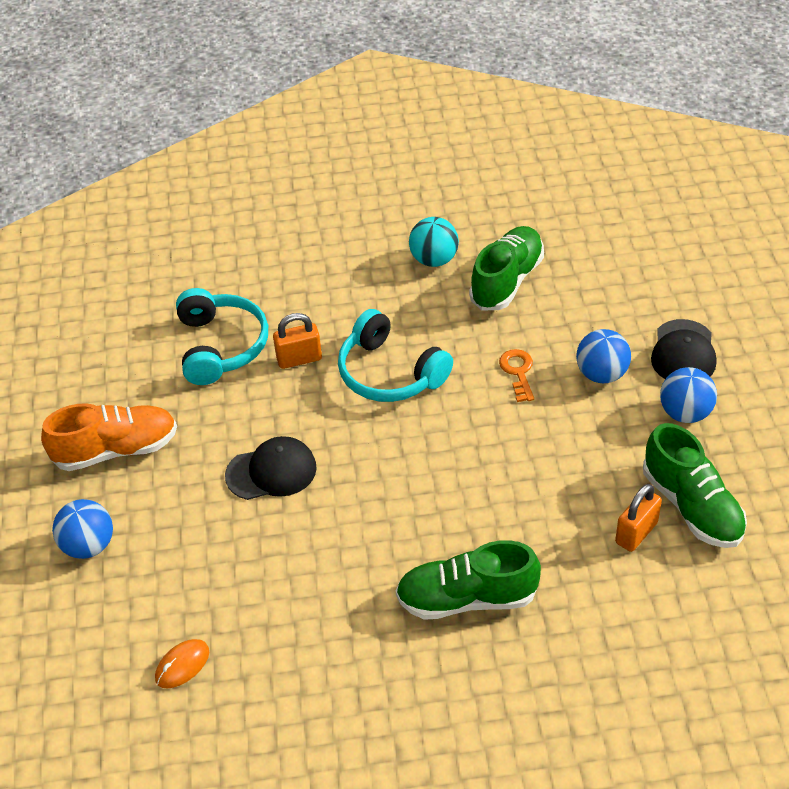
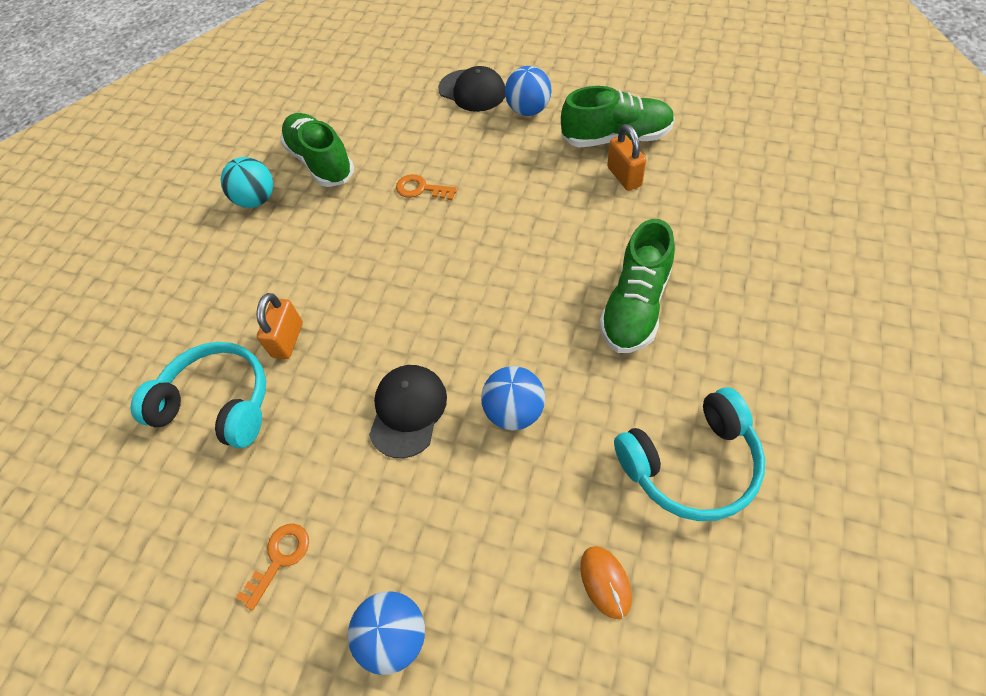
camera: 60 degrees left, 10 degrees up
orange shoe [41,403,177,471] -> orange key [236,523,309,610]
turquoise headphones [338,309,453,402] -> turquoise headphones moved to [614,387,765,521]
blue ball [576,329,631,383] -> blue ball moved to [481,366,545,430]

